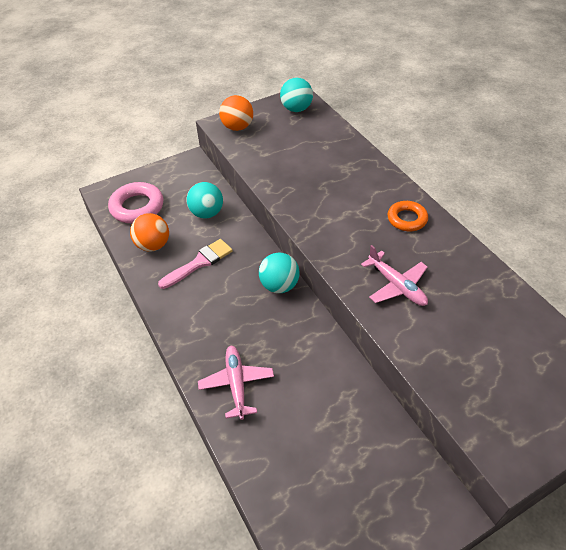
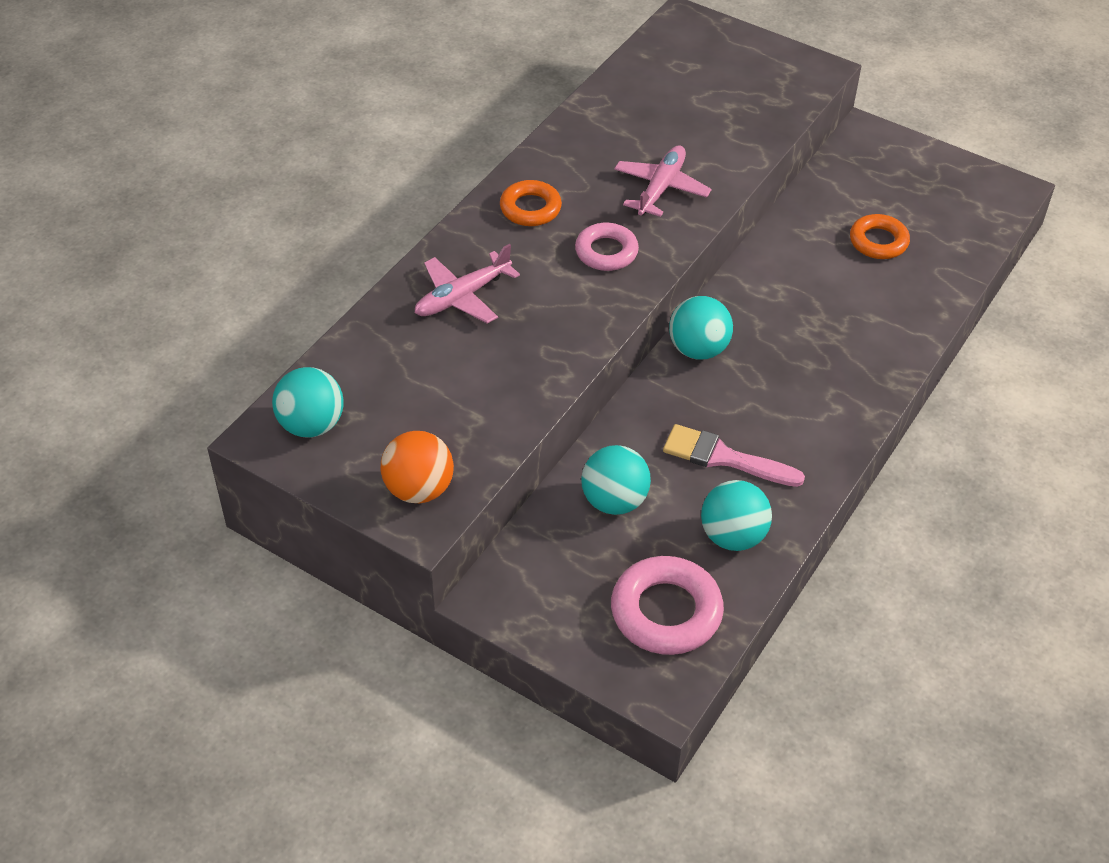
camera: 120 degrees left, 0 degrees up
orange ball [130,213,169,251] -> turquoise ball [701,480,772,551]
pink plane [198,346,274,420] -> pink plane moved to [415,244,520,324]
none -> pink ring [575,223,639,271]
none -> orange ring [850,214,910,259]

